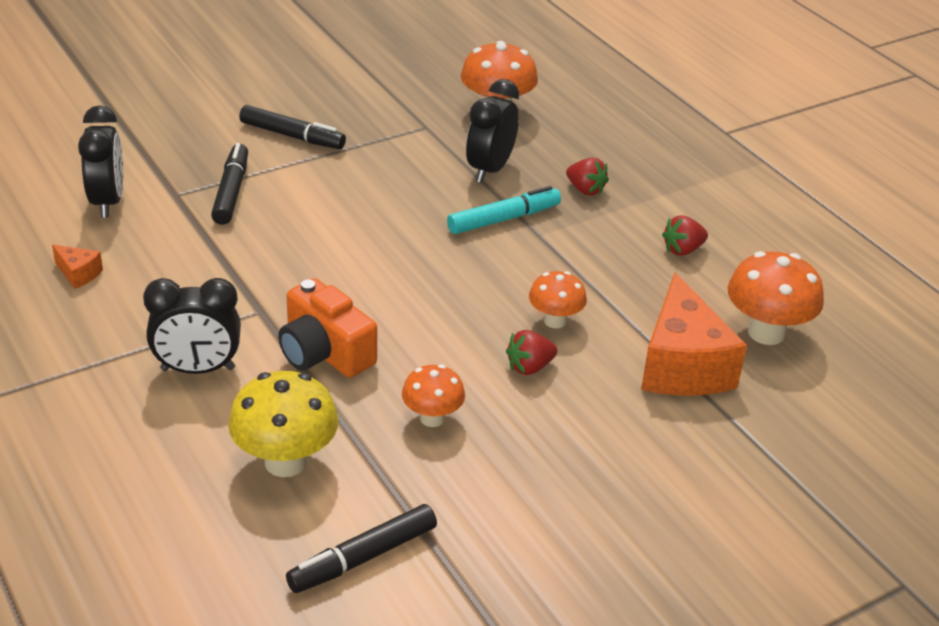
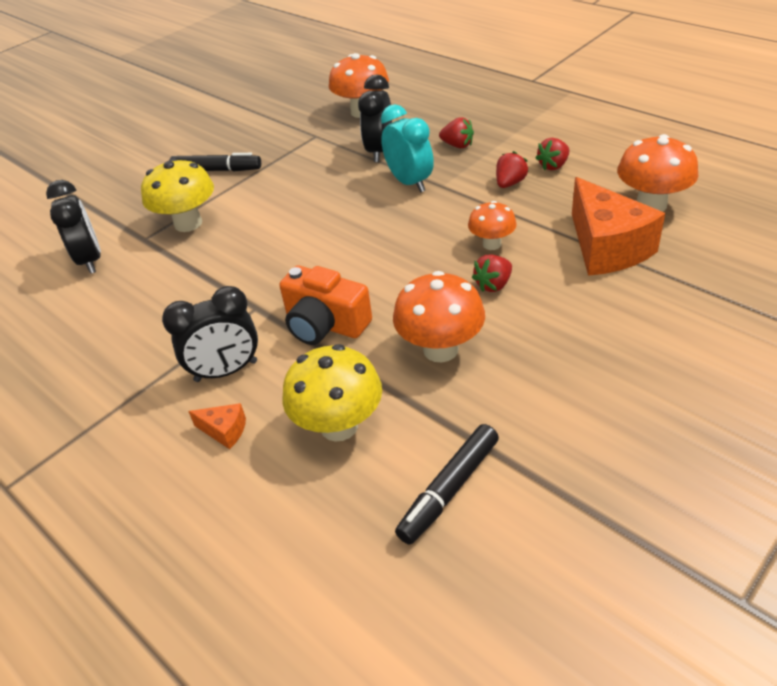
camera: 10 degrees left, 5 degrees up
orange cheese [52,245,103,289] -> orange cheese moved to [188,403,246,449]
black marker [211,143,248,225] -> yellow mushroom [141,158,214,232]
orange mushroom [402,364,465,427] -> orange mushroom [393,271,485,362], size x1.63
turquoise marker [447,186,561,234] -> turquoise clock [381,104,434,193]
none -> red strawberry [496,151,529,188]

